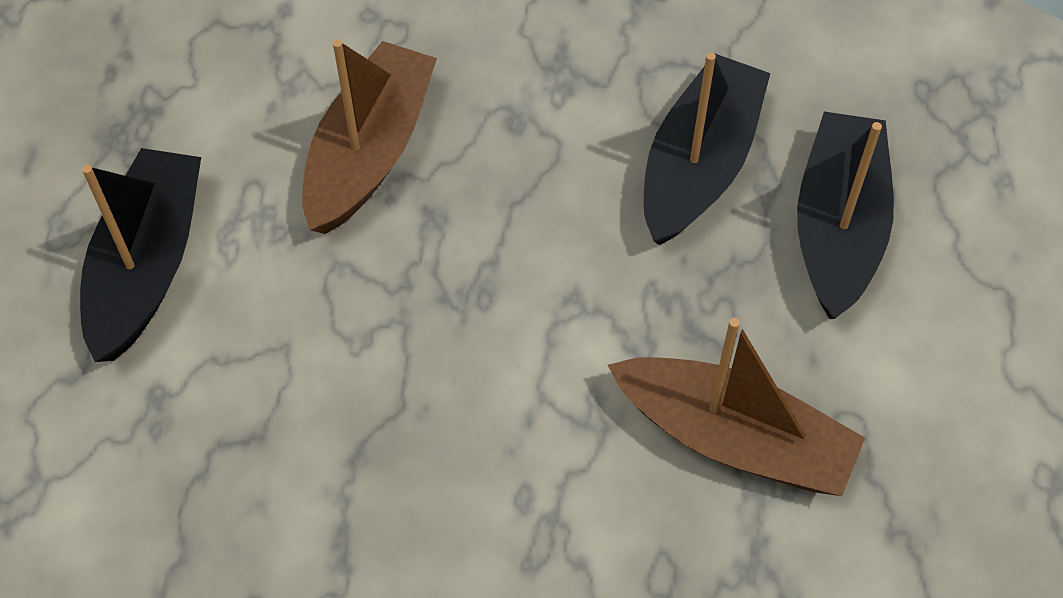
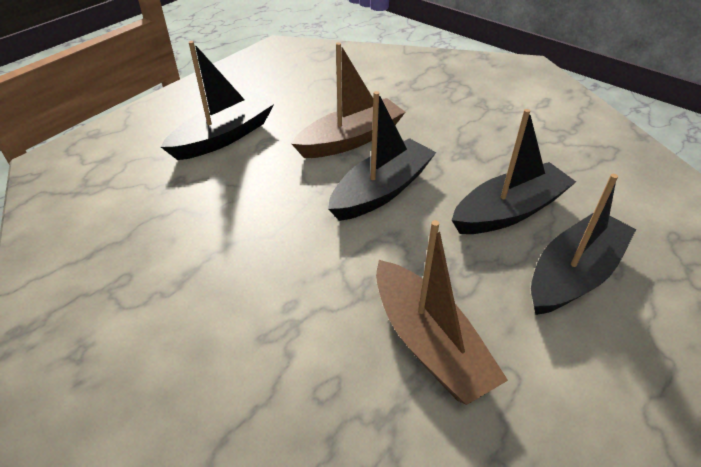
camera: 35 degrees right, 15 degrees down
none -> black boat [328,91,436,221]

